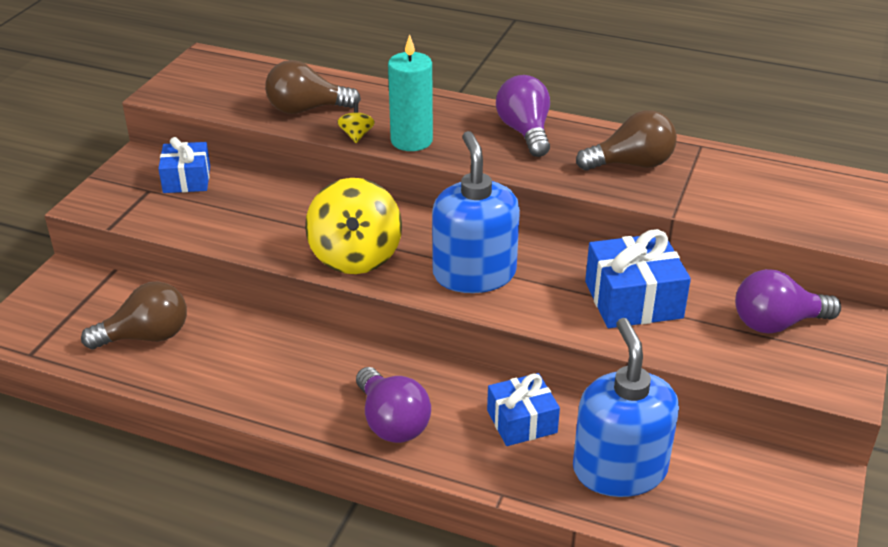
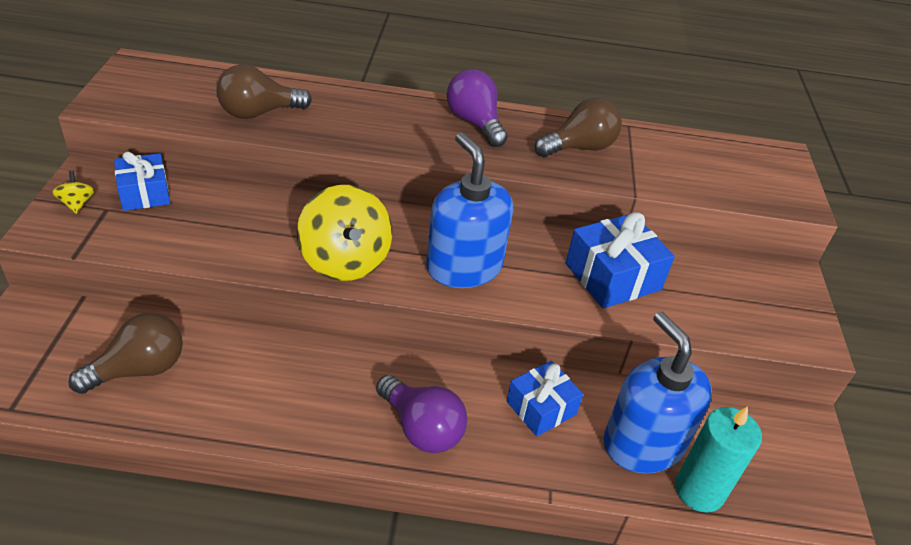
camera: 20 degrees left, 5 degrees up
yellow spinning top [337,102,375,143] -> yellow spinning top moved to [52,171,95,214]
turquoise candle [388,34,433,151] -> turquoise candle moved to [675,406,762,513]
purple light bulb [735,269,841,334] -> none

